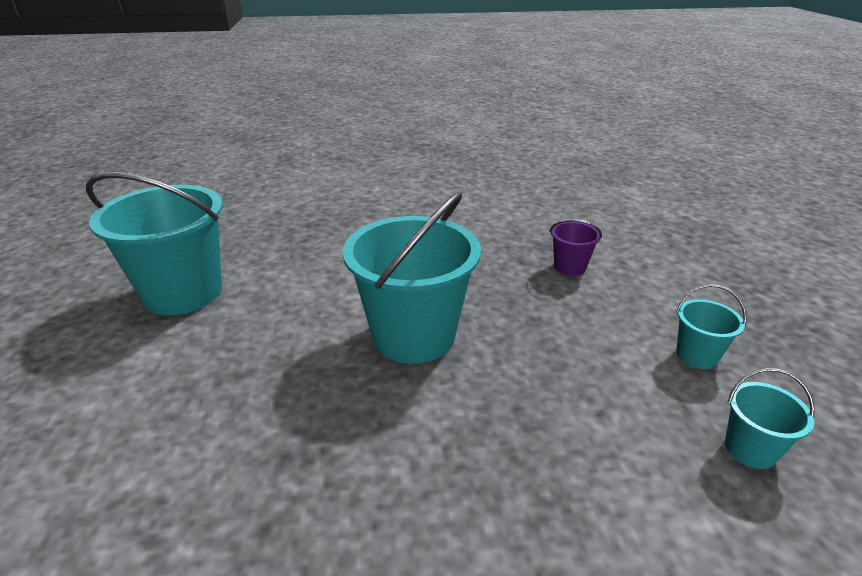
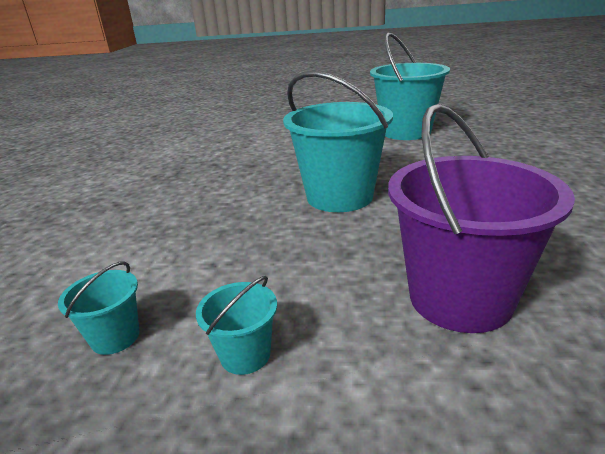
camera: 105 degrees right, 5 degrees down
purple bucket [550,219,602,276] -> purple bucket [388,104,575,333], size x2.20

